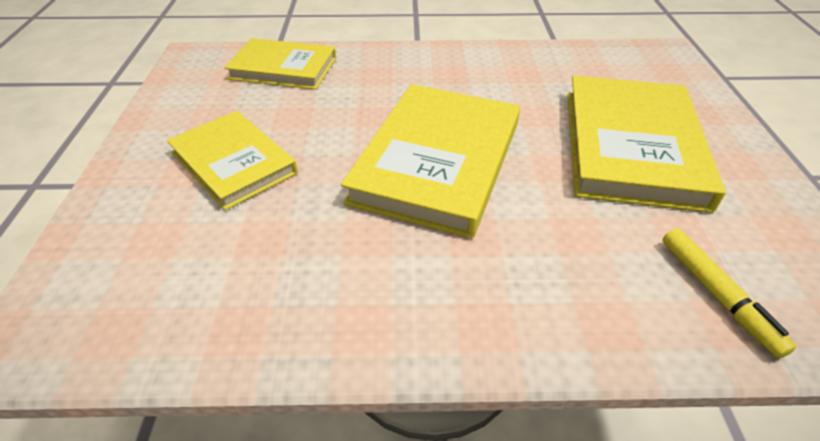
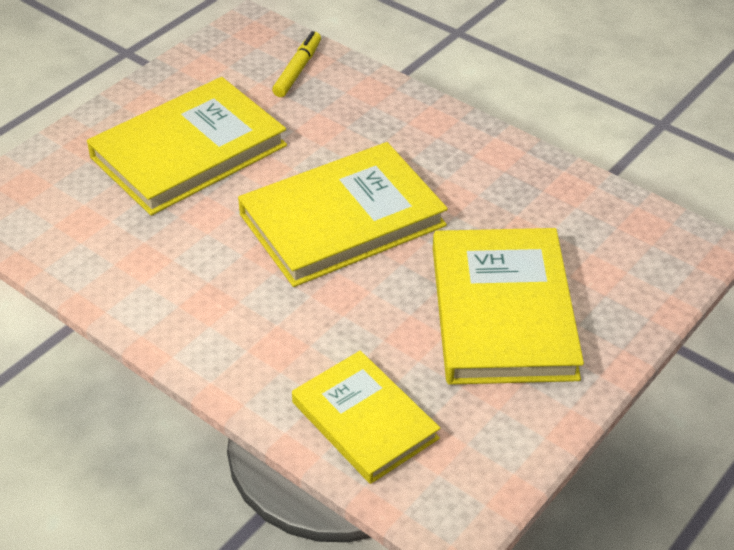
camera: 140 degrees left, 0 degrees up
yellow book [167,111,298,210] -> yellow book [433,228,584,385], size x1.57

